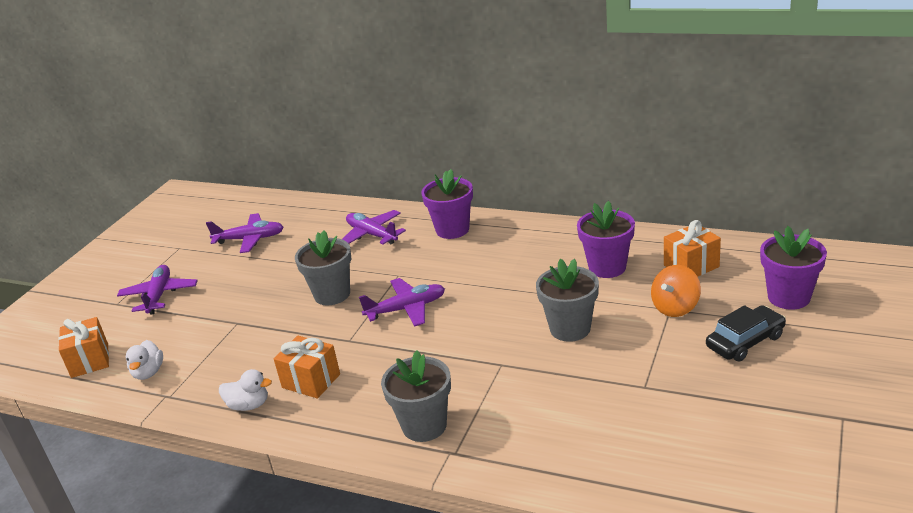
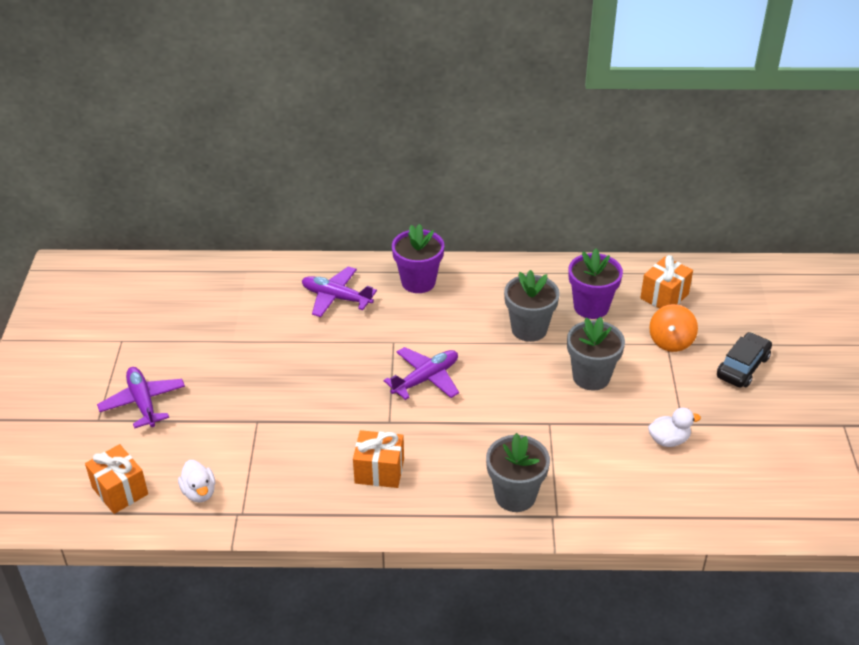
camera: 25 degrees left, 10 degrees up
purple plane [206,213,284,253] -> none
white duck [219,369,272,411] -> white duck moved to [648,408,701,447]
grey flower pot [295,230,351,305] -> grey flower pot moved to [504,270,560,342]
purple flower pot [760,226,827,310] -> none

